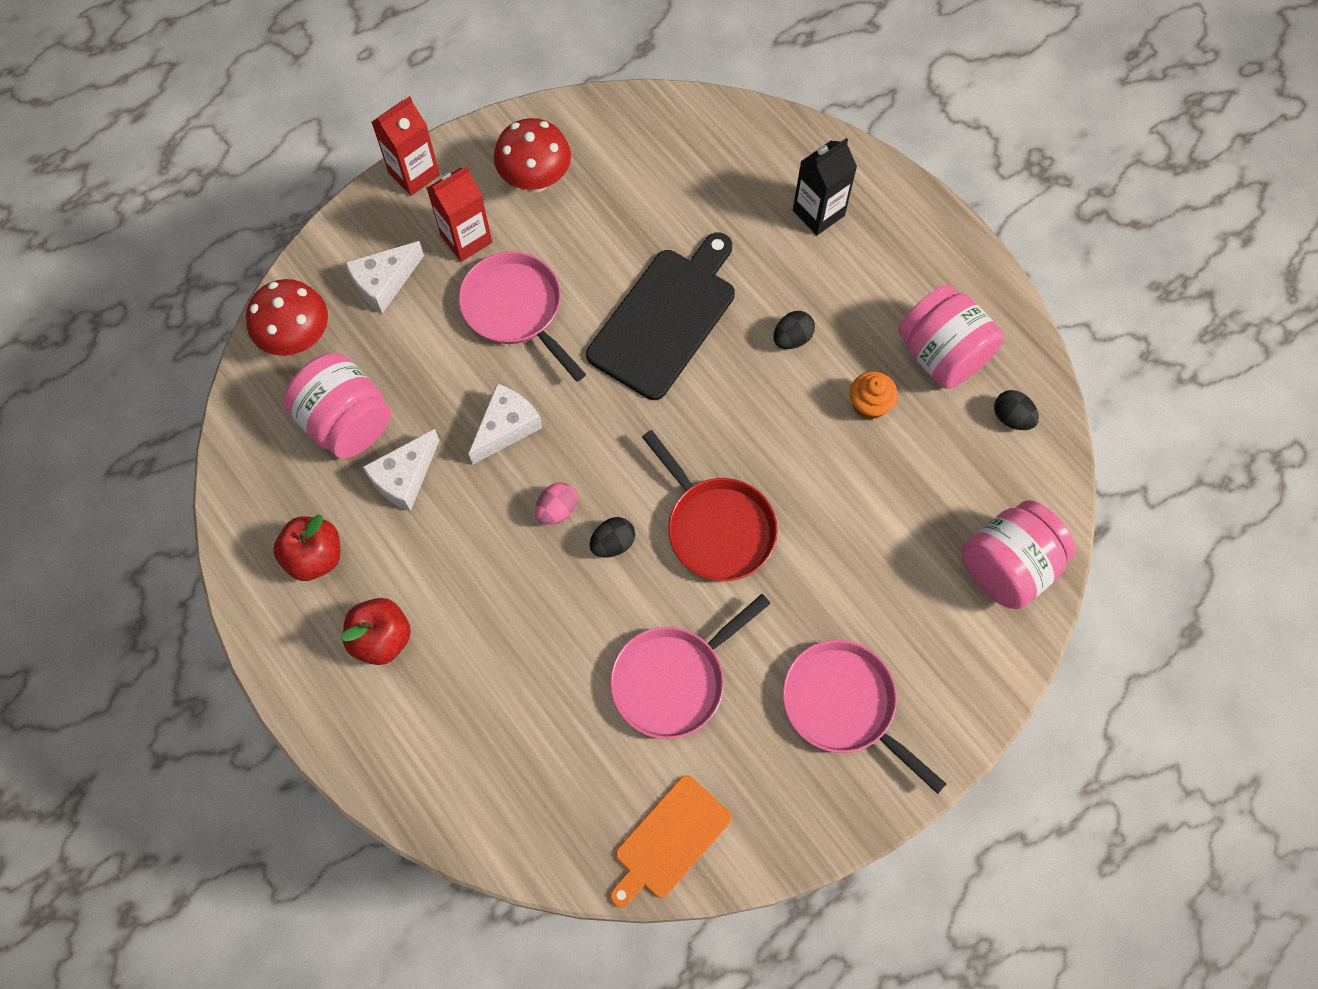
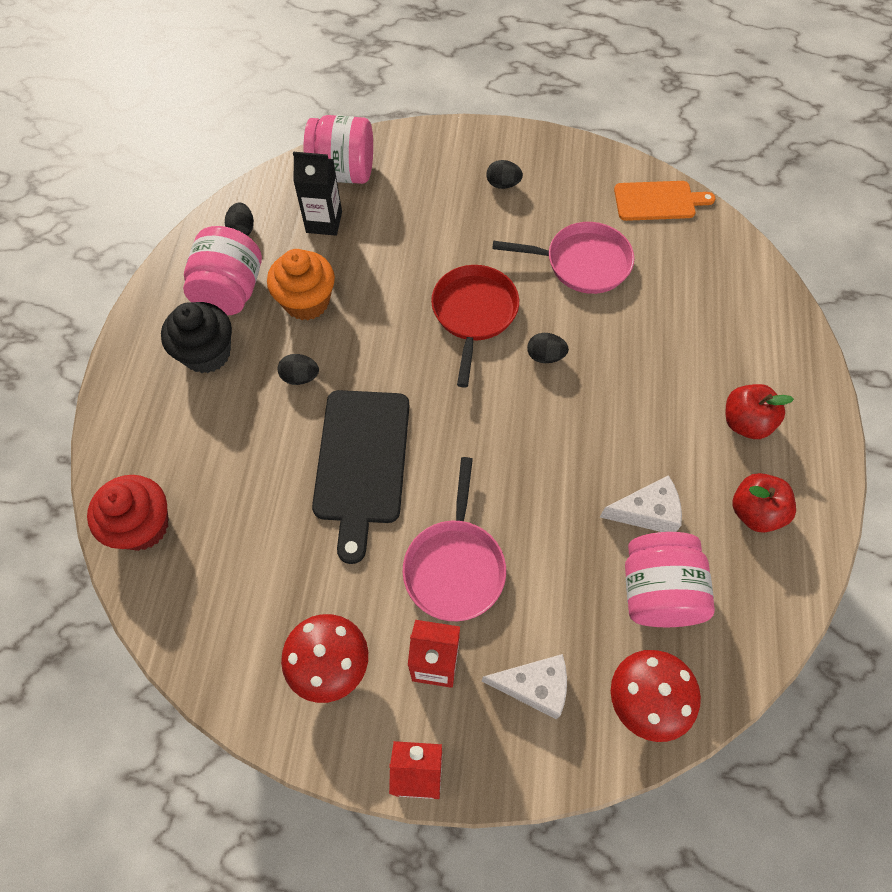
camera: 135 degrees left, 5 degrees down
white cheese [468,384,542,465] -> none
pink egg [535,483,577,525] -> none
black cutting board [586,233,735,400] -> black cutting board turned 75 degrees counterclockwise [312,390,410,564]
pink pan [783,640,946,794] -> black egg [486,160,523,189]
black carton [793,138,857,235] -> black carton moved to [293,152,342,236]
orange cupcake [850,371,898,420] -> orange cupcake [267,249,335,320], size x1.66
none -> red cupcake [87,475,169,551]
none -> black cupcake [161,302,232,373]

